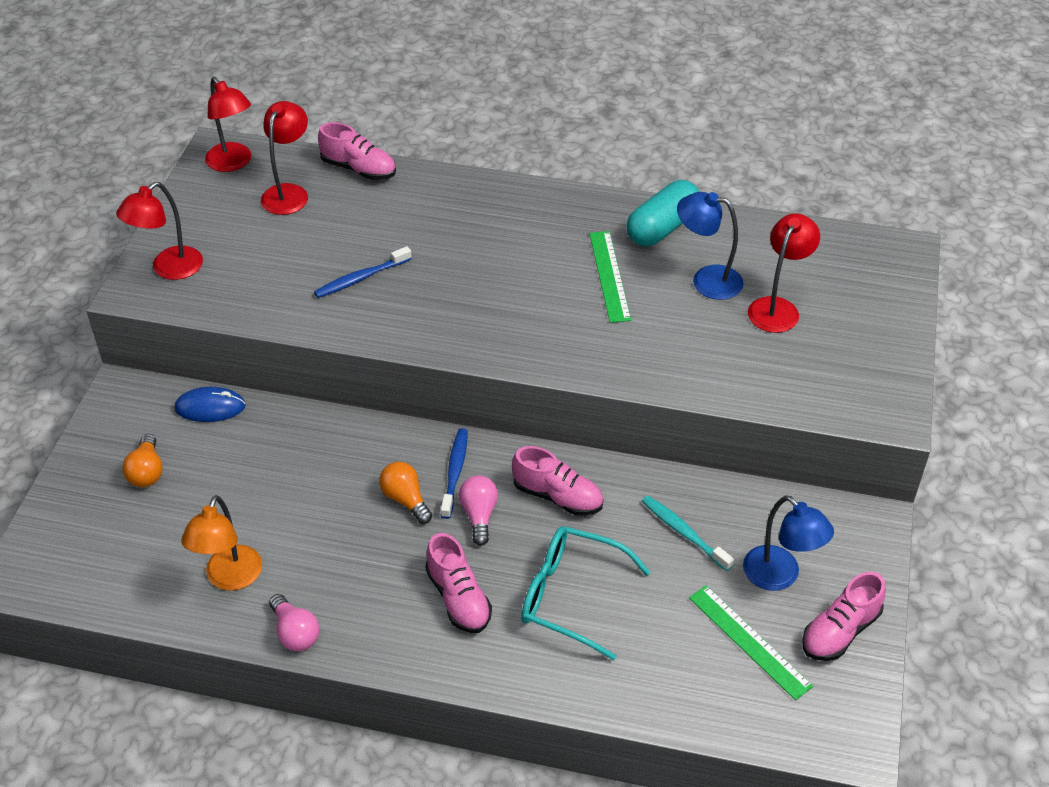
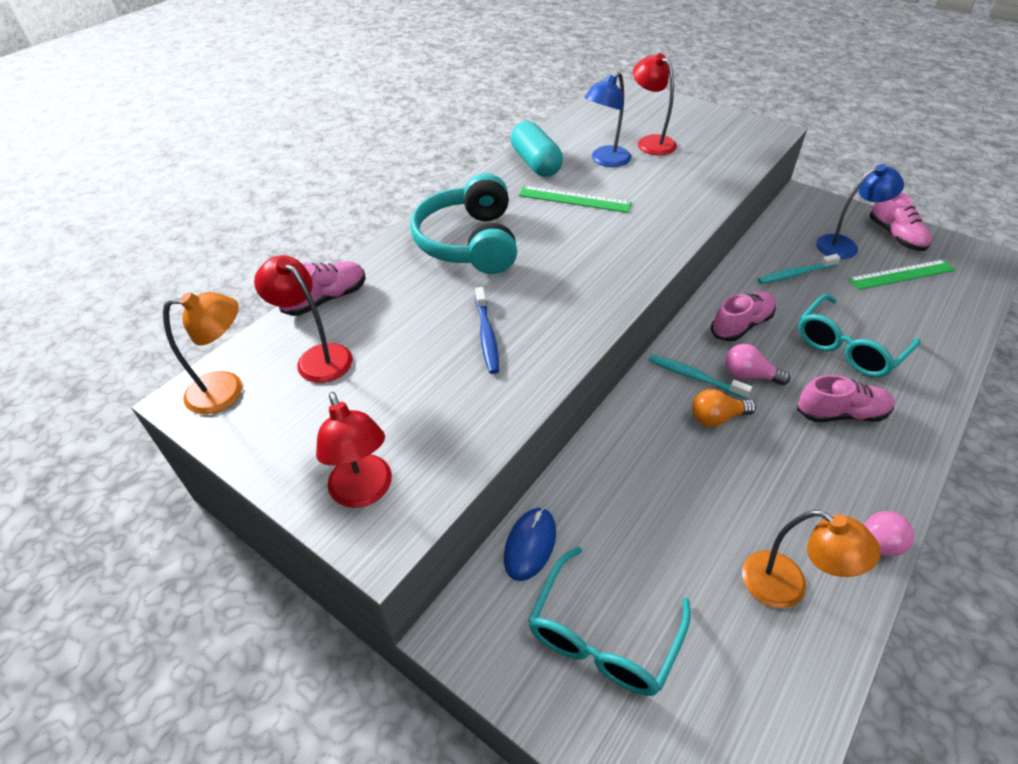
camera: 65 degrees left, 0 degrees up
orange light bulb [122,434,163,487] -> turquoise glasses [528,547,691,696]
red lamp [205,77,251,172] -> orange lamp [163,292,242,414]
blue toothbrush [441,428,468,519] -> turquoise toothbrush [648,354,752,399]
none -> turquoise headphones [410,173,517,274]

